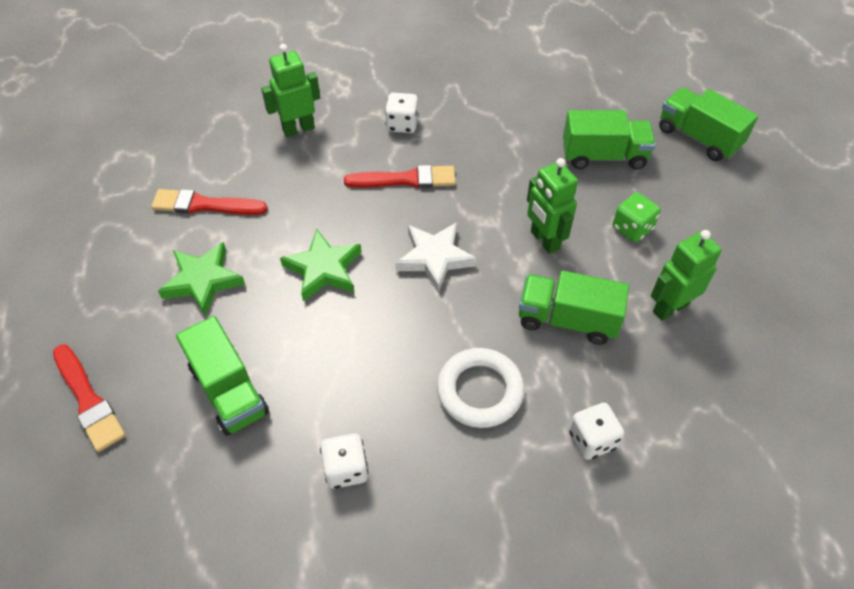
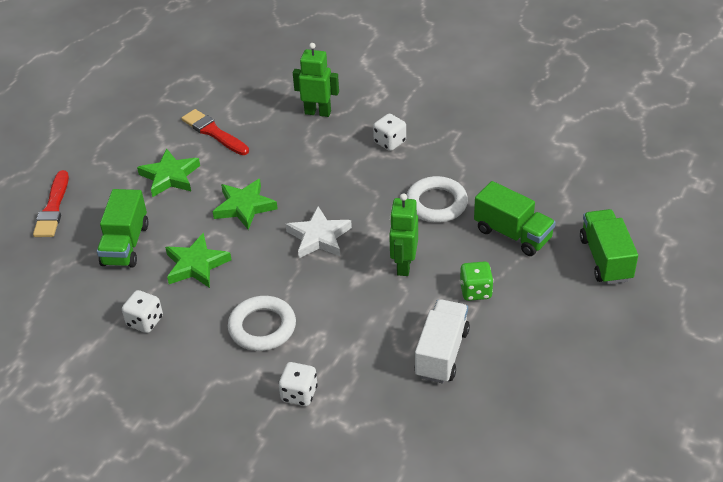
camera: 40 degrees right, 10 degrees down
red brush [344,165,456,188] -> none
green truck [519,271,629,345] -> none
green robot [651,230,722,321] -> white truck [414,299,470,384]
none -> green star [165,233,231,288]
none -> white ring [407,176,468,223]

